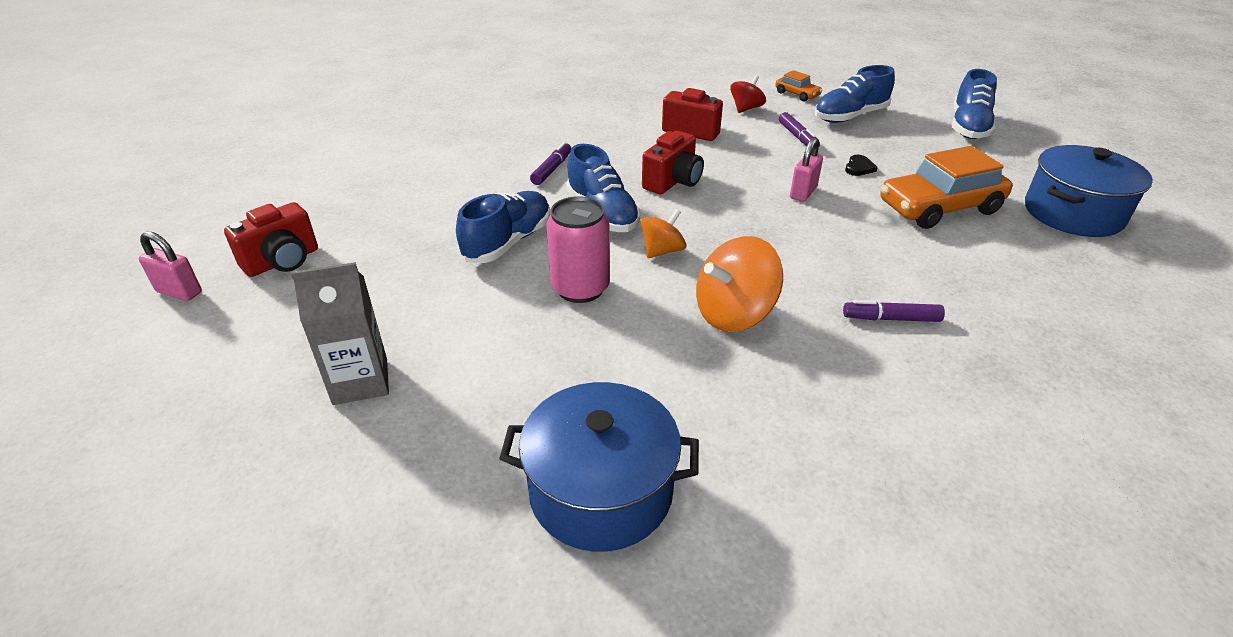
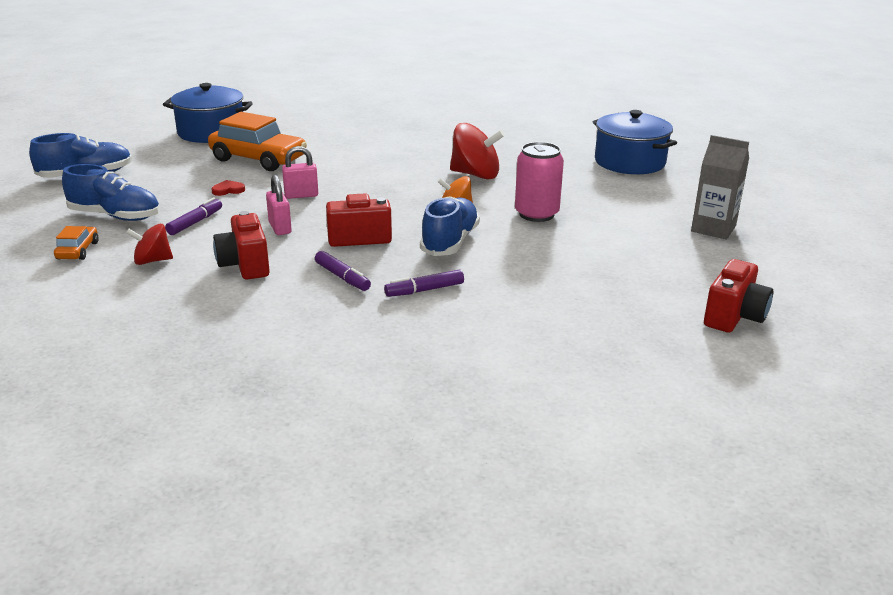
camera: 135 degrees left, 10 degrees down
pink padlock [139,231,202,301] -> pink padlock moved to [266,175,292,235]
red camera [224,202,318,277] -> red camera turned 120 degrees clockwise [704,259,773,333]
blue shoe [456,191,550,263] -> none
orange spinning top [696,236,783,332] -> red spinning top [450,123,505,180]
purple marker [843,300,945,322] -> purple marker moved to [315,251,371,291]
black heart [845,155,878,176] -> red heart [211,180,245,196]

